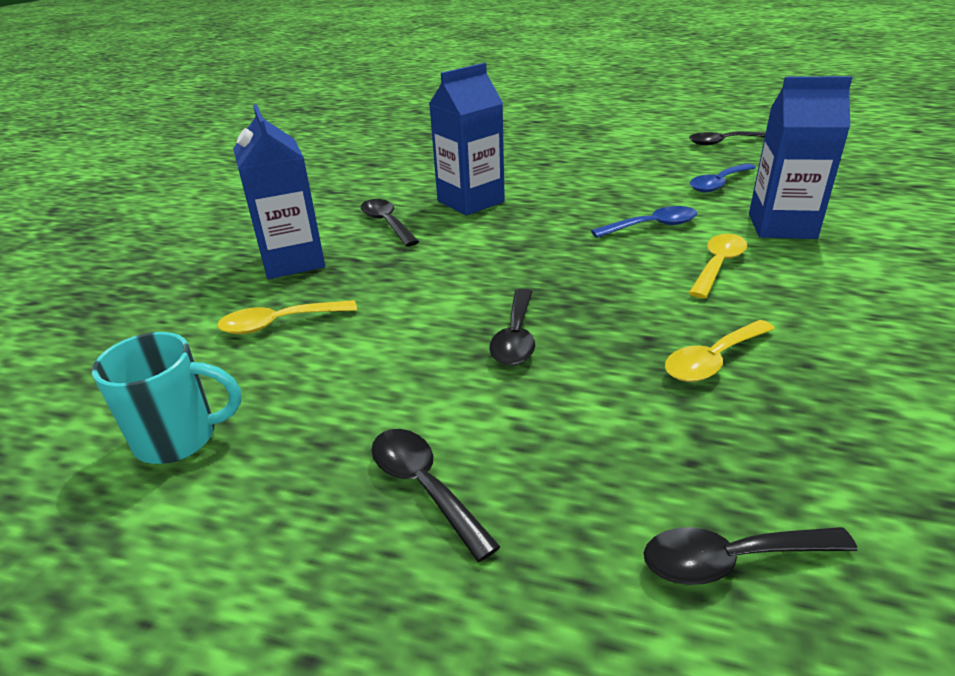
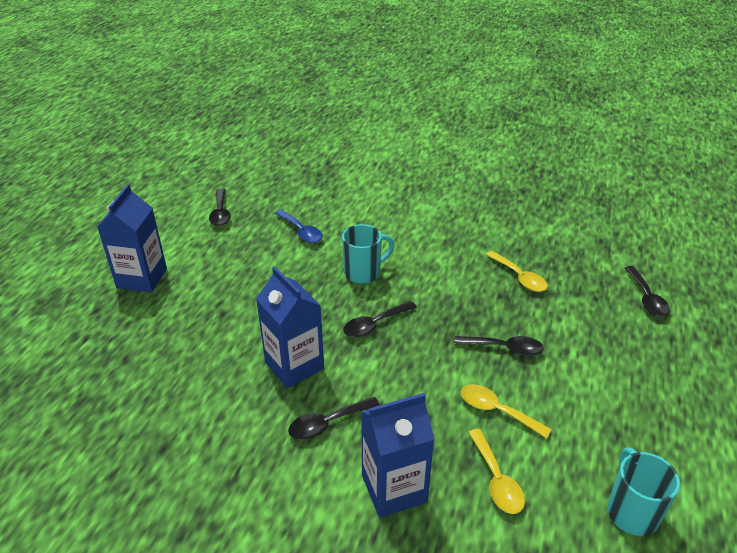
camera: 90 degrees left, 5 degrees up
black spoon [371,429,501,562] -> black spoon moved to [343,301,417,338]
blue spoon [591,206,697,238] -> turquoise mug [342,224,394,284]
yellow spoon [689,234,747,298] -> yellow spoon moved to [461,384,552,439]
blue carton [749,76,853,239] -> blue carton moved to [97,184,167,293]

